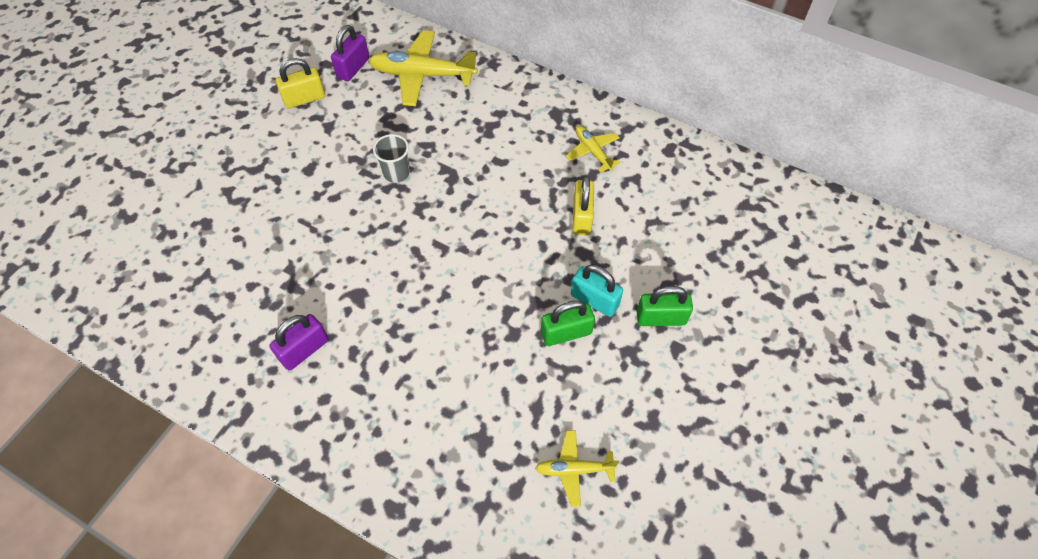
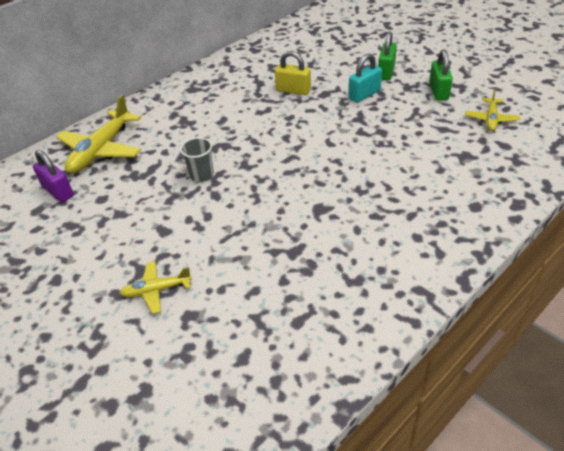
camera: 70 degrees left, 15 degrees down
purple padlock [269,314,328,371] -> none
yellow padlock [276,58,325,108] -> none
green padlock [541,301,595,346] -> green padlock moved to [429,49,453,101]
yellow plane [566,126,621,173] -> yellow plane moved to [120,261,192,314]

